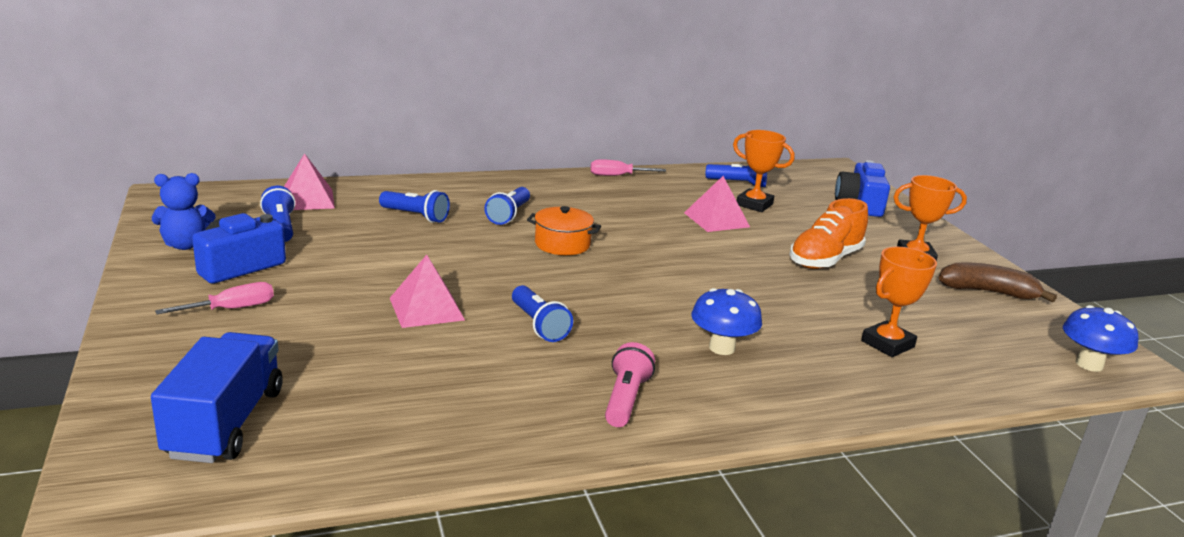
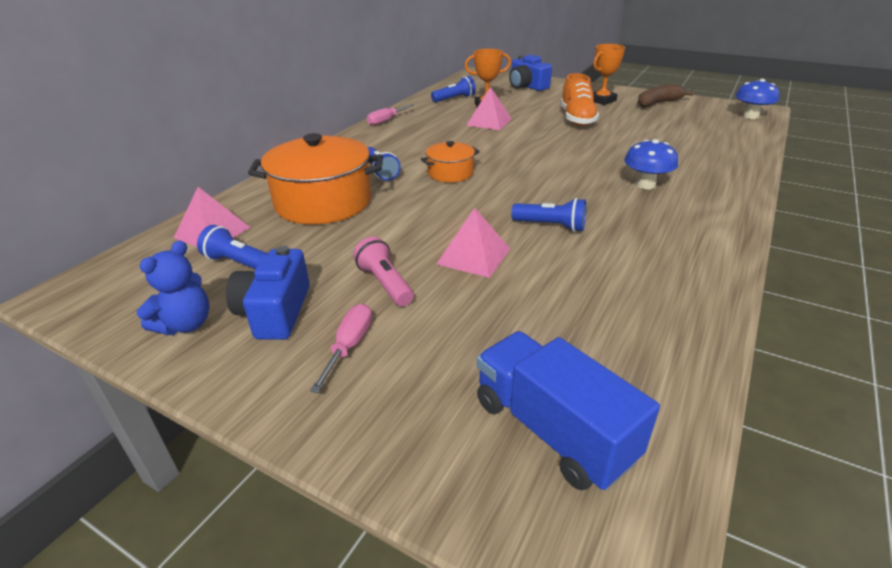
camera: 40 degrees left, 10 degrees up
blue flashlight [379,190,450,223] -> orange pot [248,133,383,224]
pink flashlight [605,342,655,427] -> pink flashlight moved to [353,237,414,306]
orange trophy [861,247,937,357] -> none

